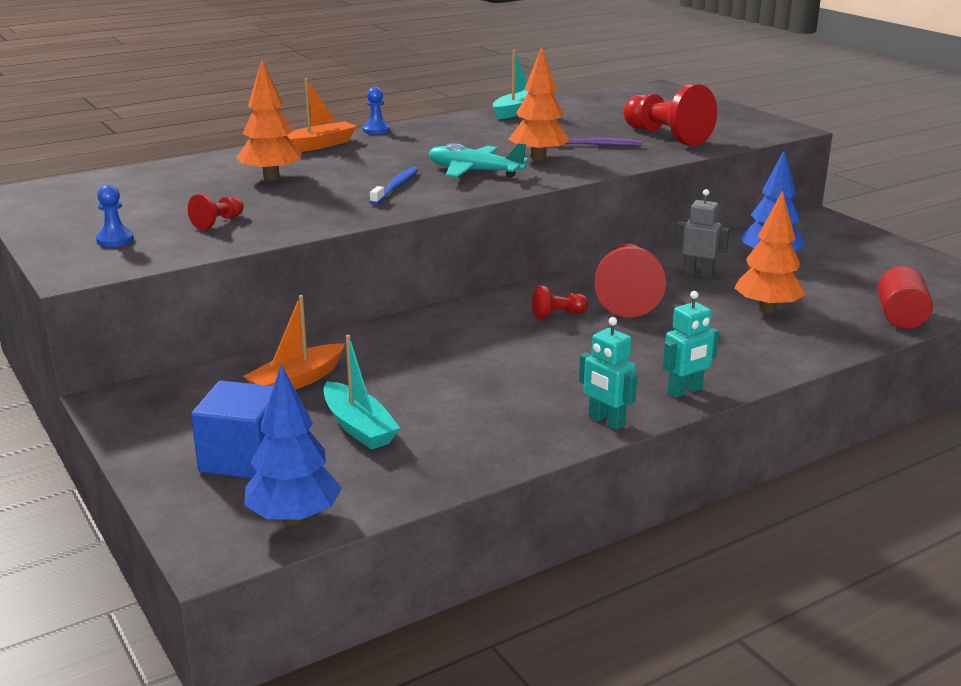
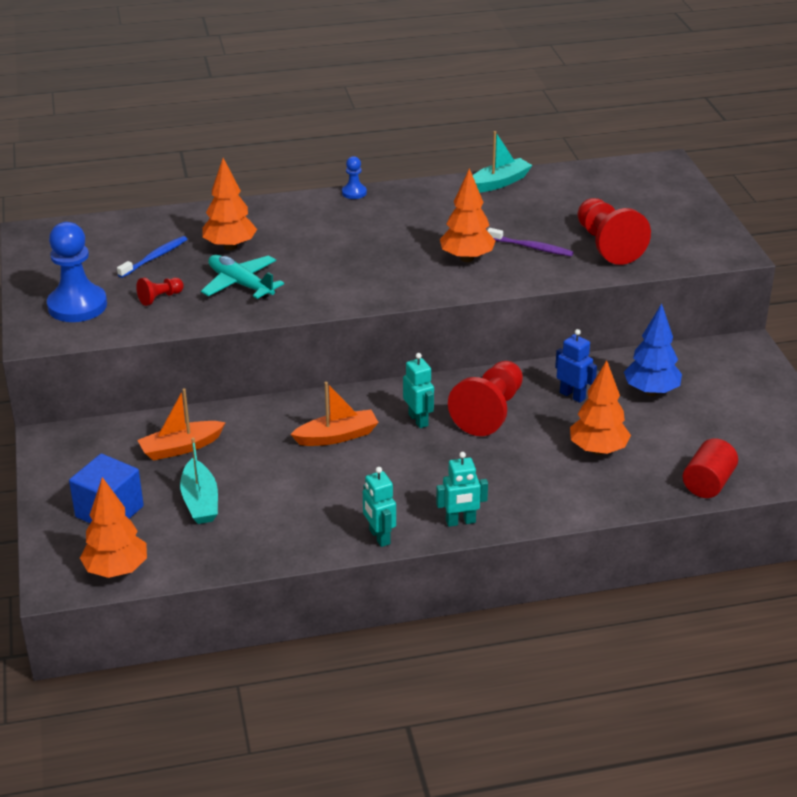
camera: 20 degrees right, 10 degrees up
blue pawn [96,185,134,247] -> blue pawn [47,222,107,322], size x2.10
blue tree [244,364,342,526] -> orange tree [80,477,147,578]
orange boat [287,78,357,152] -> orange boat moved to [290,382,379,446]
blue toothbrush [370,166,419,205] -> blue toothbrush moved to [117,236,187,278]
turquoise plane [428,143,529,178] -> turquoise plane moved to [201,255,284,299]
red pawn [532,286,589,319] -> turquoise robot [403,353,434,428]
grey robot [675,189,730,278] -> blue robot [555,329,597,403]

